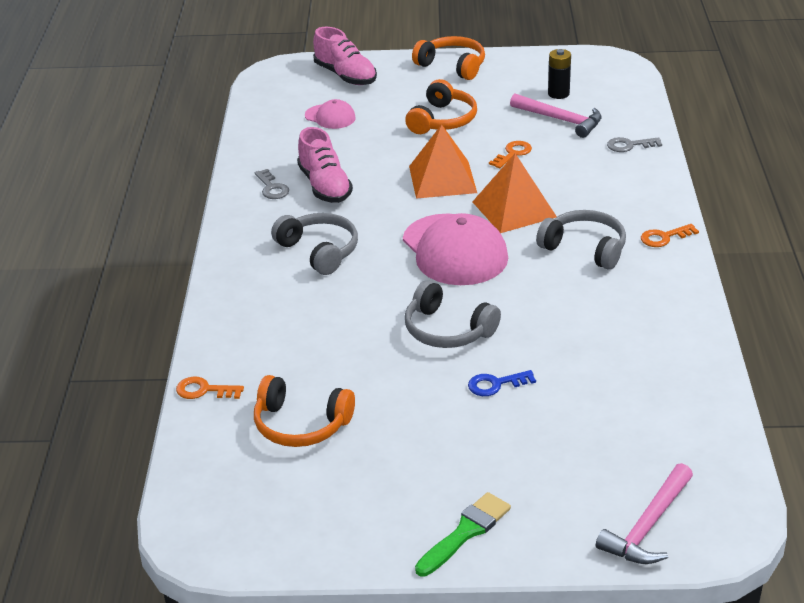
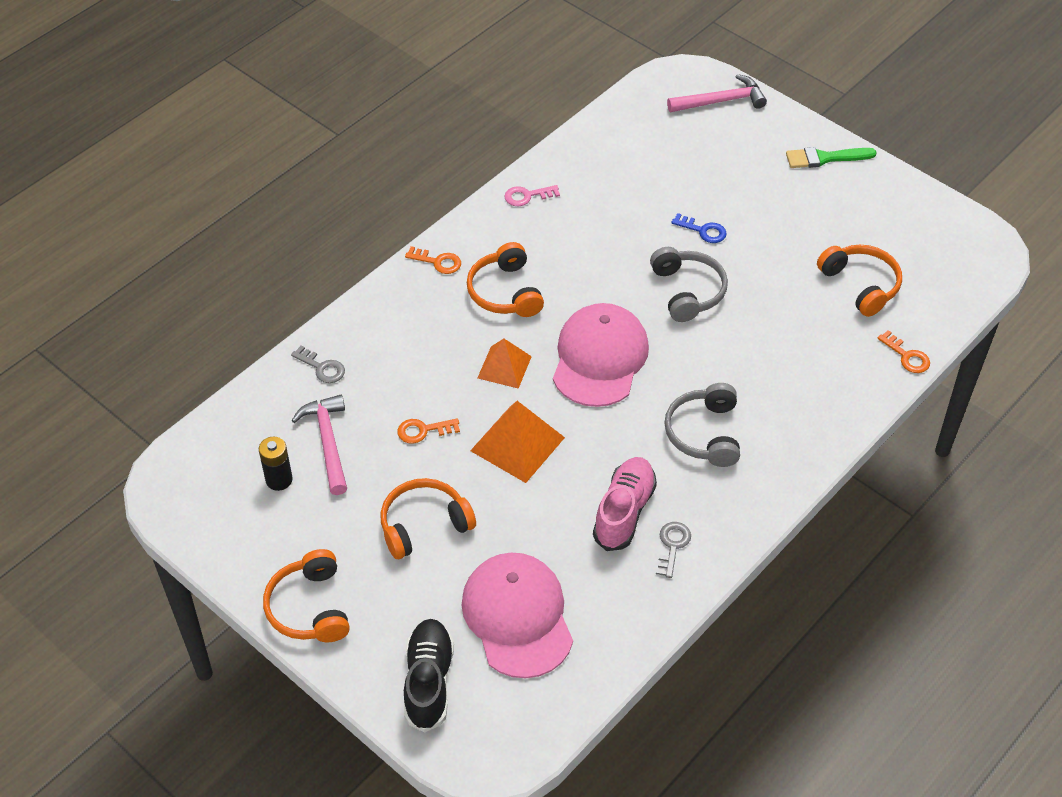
camera: 140 degrees left, 15 degrees up
pink cap [305,99,356,129] -> pink cap [461,553,573,678], size x1.99
pink shoe [313,27,377,85] -> black shoe [404,619,454,733]
orange pyramid [472,153,557,233] -> orange pyramid [478,339,532,389], size x0.66
grey headphones [536,210,626,270] -> orange headphones [467,242,544,317]
none -> pink key [504,185,560,206]

